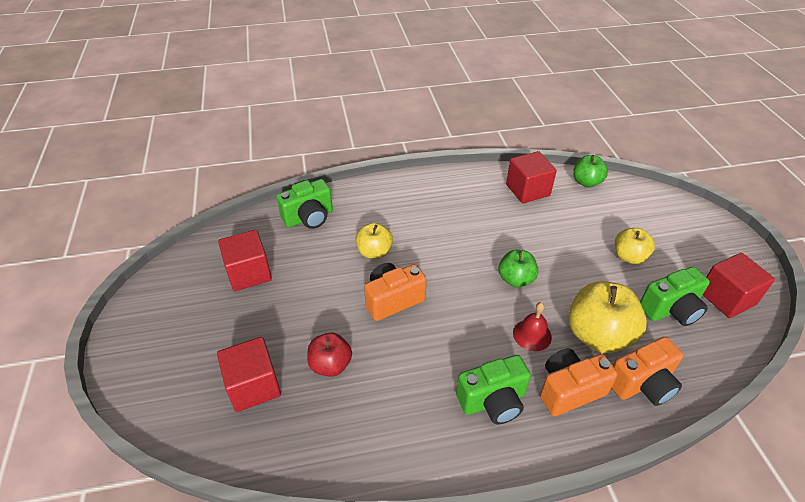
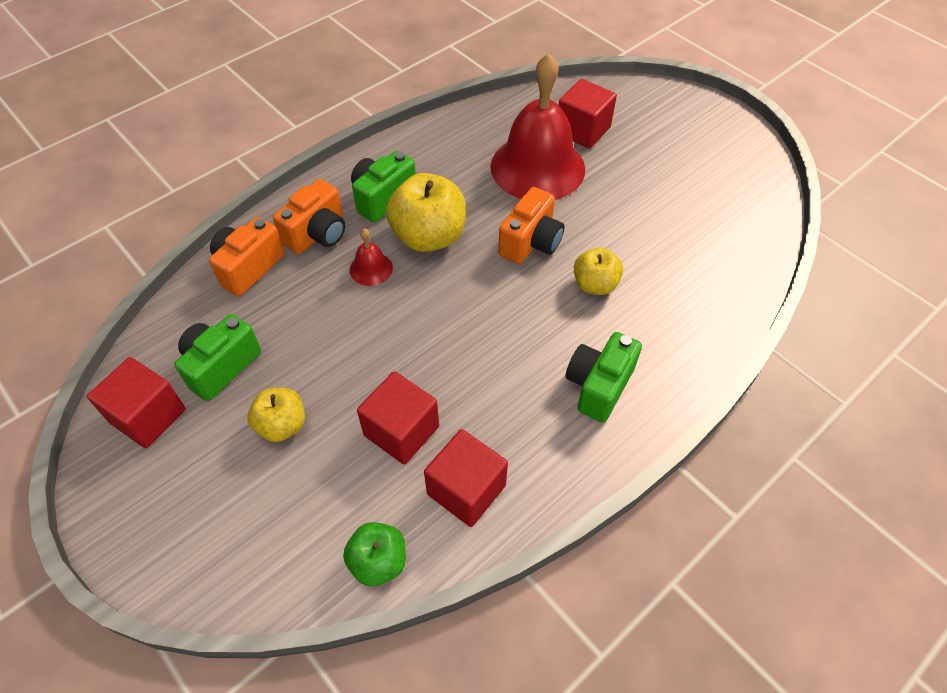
camera: 150 degrees right, 10 degrees up
red cube [218,230,272,291] -> red cube moved to [357,371,439,465]
green camera [276,179,333,229] -> green camera moved to [565,332,642,423]
red apple [307,332,352,377] -> red bell [490,53,585,200]
green apple [498,250,539,288] -> none
yellow apple [568,281,647,353] -> yellow apple moved to [386,173,466,252]

